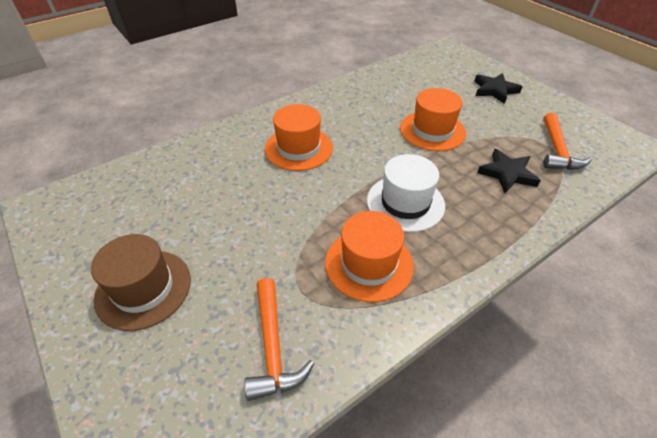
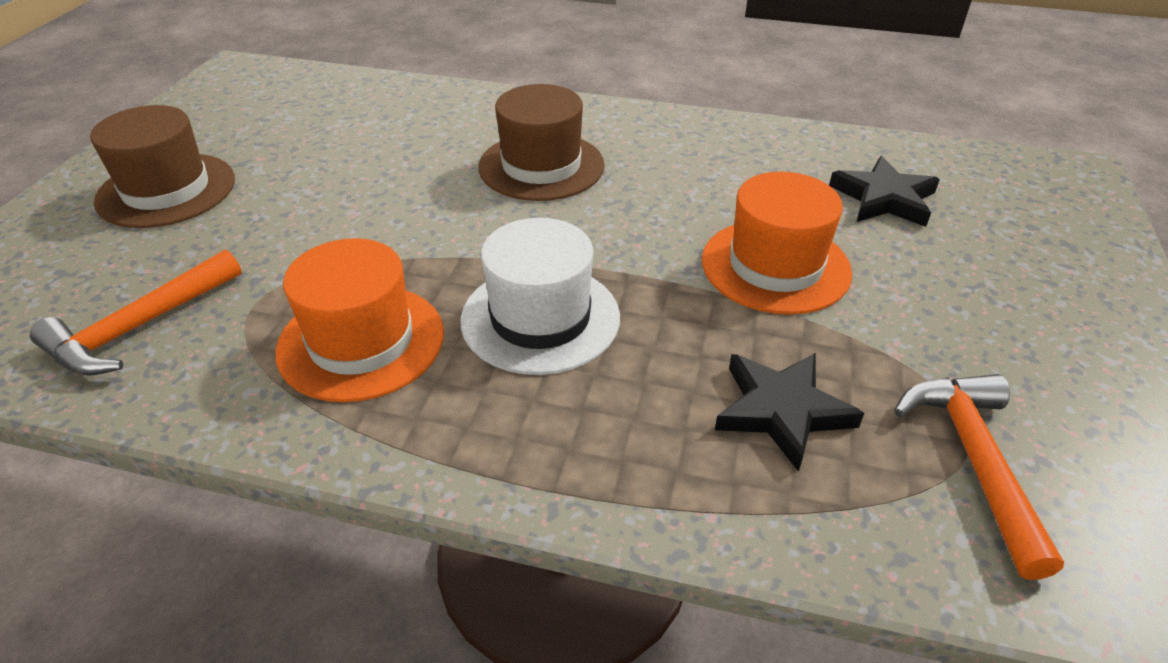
camera: 50 degrees right, 5 degrees down
orange hat [265,104,333,171] -> brown hat [478,84,605,201]
black star [475,73,522,104] -> black star moved to [829,156,940,227]
orange hammer [543,113,592,170] -> orange hammer turned 120 degrees clockwise [894,374,1064,580]

